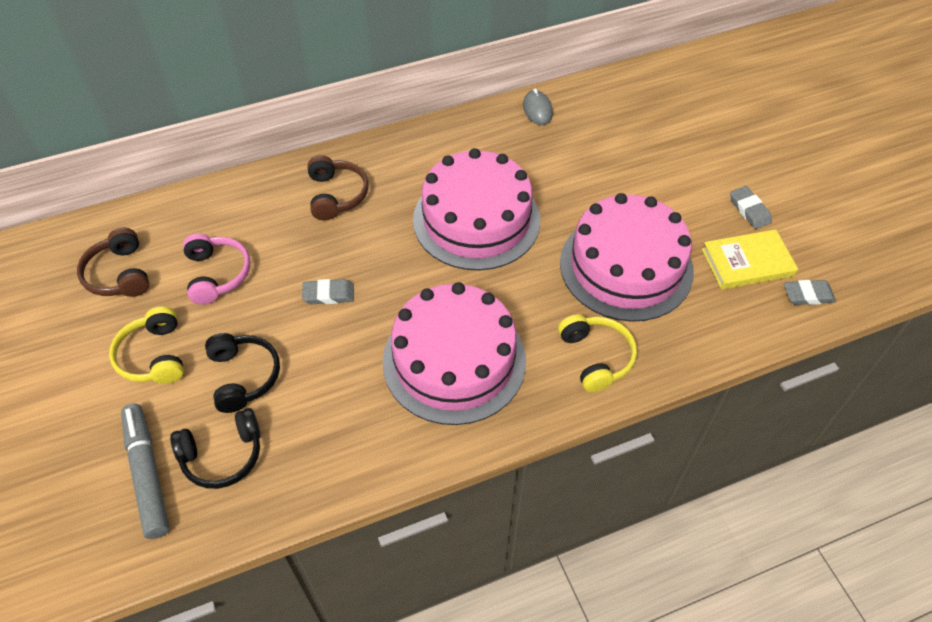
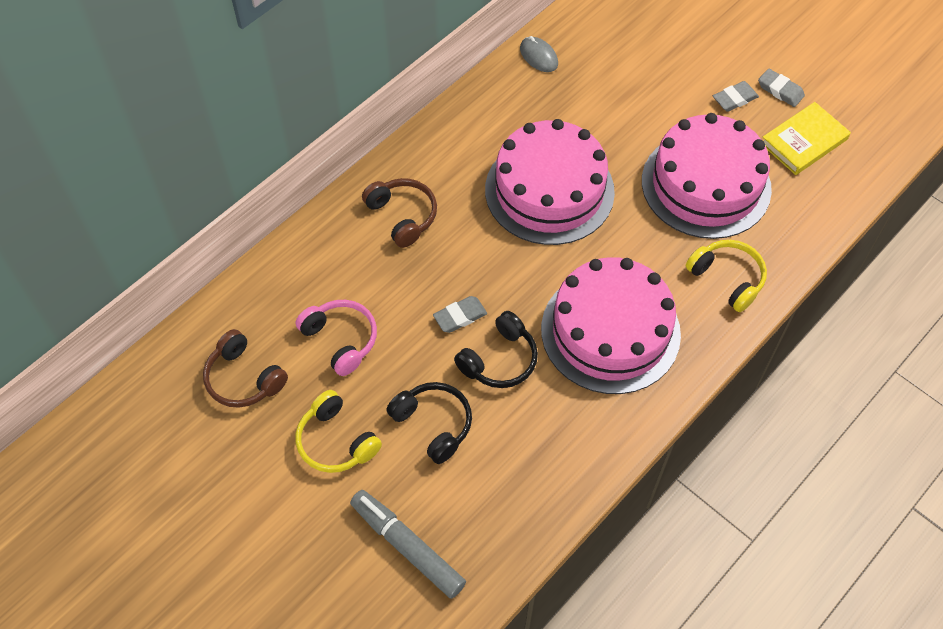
camera: 25 degrees left, 5 degrees up
black headphones [170,408,261,489] -> black headphones moved to [454,311,538,388]
grey eraser [784,280,836,305] -> grey eraser moved to [713,81,759,112]

